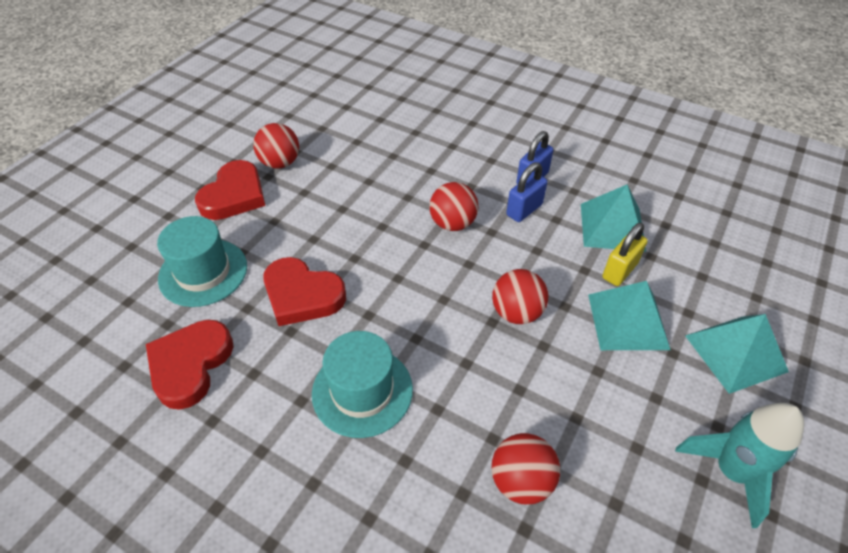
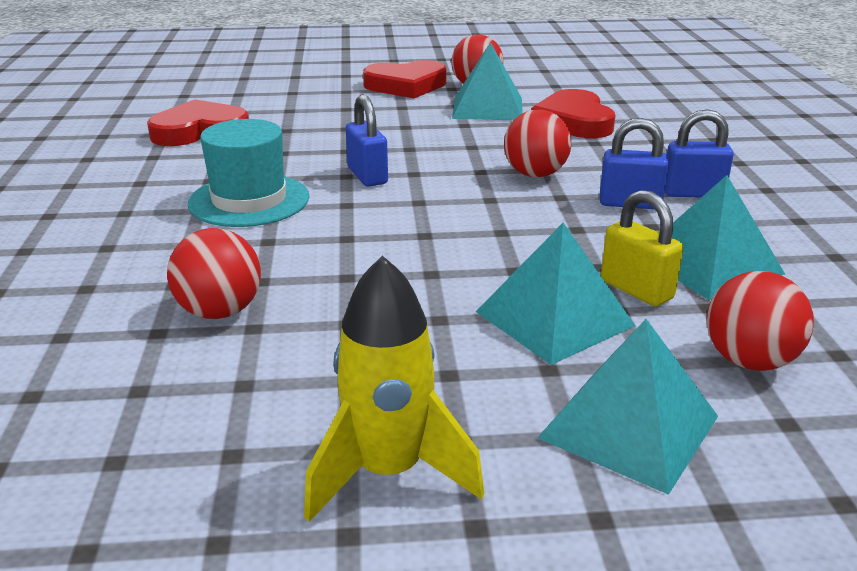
camera: 55 degrees right, 20 degrees down
turquoise hat [157,216,247,307] -> none
red heart [263,257,346,326] -> red heart moved to [531,89,616,138]
red ball [492,269,548,324] -> red ball moved to [707,271,814,371]
yellow padlock [602,223,647,286] -> yellow padlock turned 45 degrees clockwise [601,190,683,306]
turquoise rocket [675,403,804,528] -> yellow rocket [304,256,484,522]
none -> blue padlock [346,94,388,187]
none -> turquoise pyramid [452,42,523,120]

